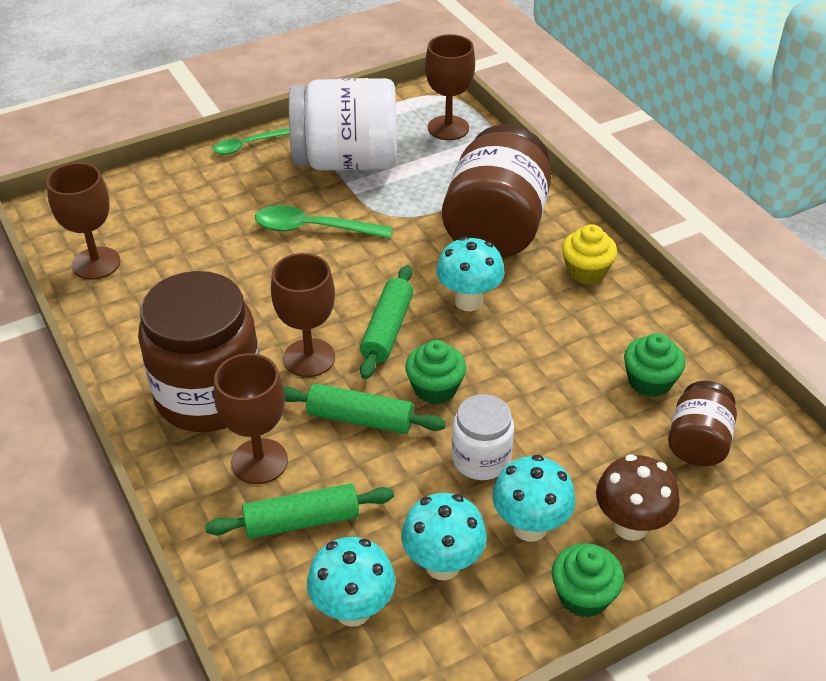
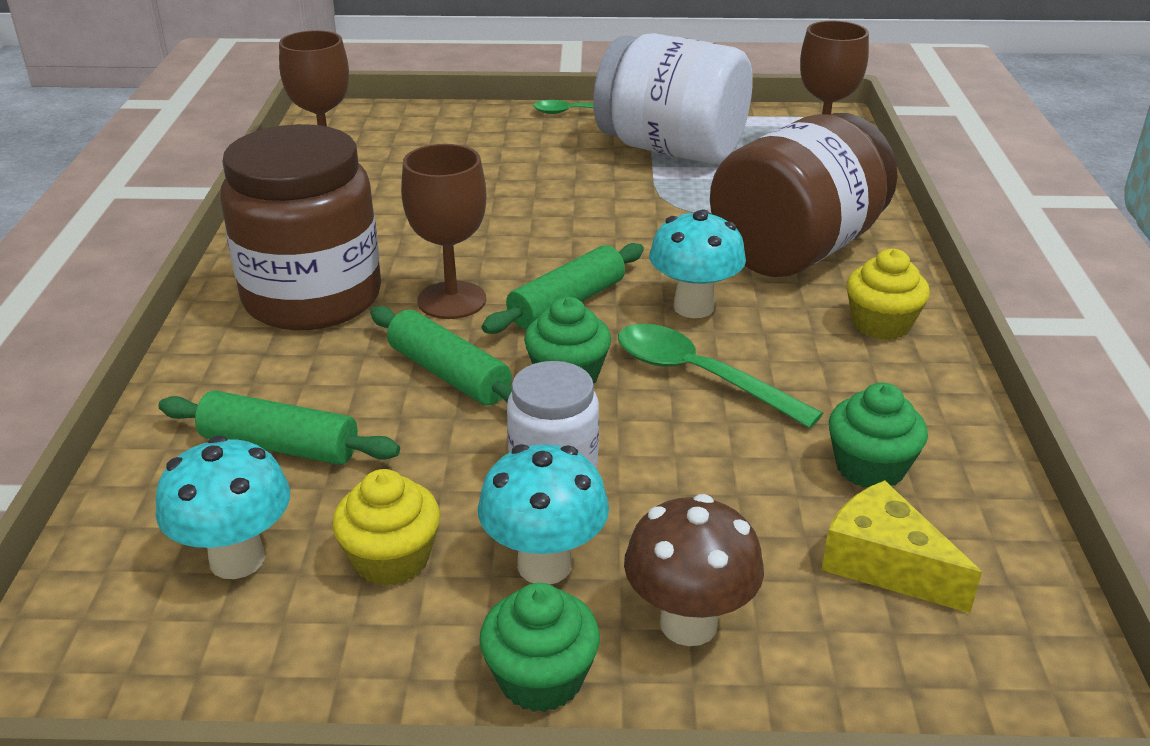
camera: 30 degrees right, 10 degrees down
brown goblet [214,353,288,484] -> none
green spoon [255,205,393,239] -> green spoon moved to [618,324,823,428]
turquoise mushroom [401,493,487,580] -> yellow cupcake [332,469,440,586]
brown jar [668,381,737,466] -> yellow cheese [821,480,982,613]

